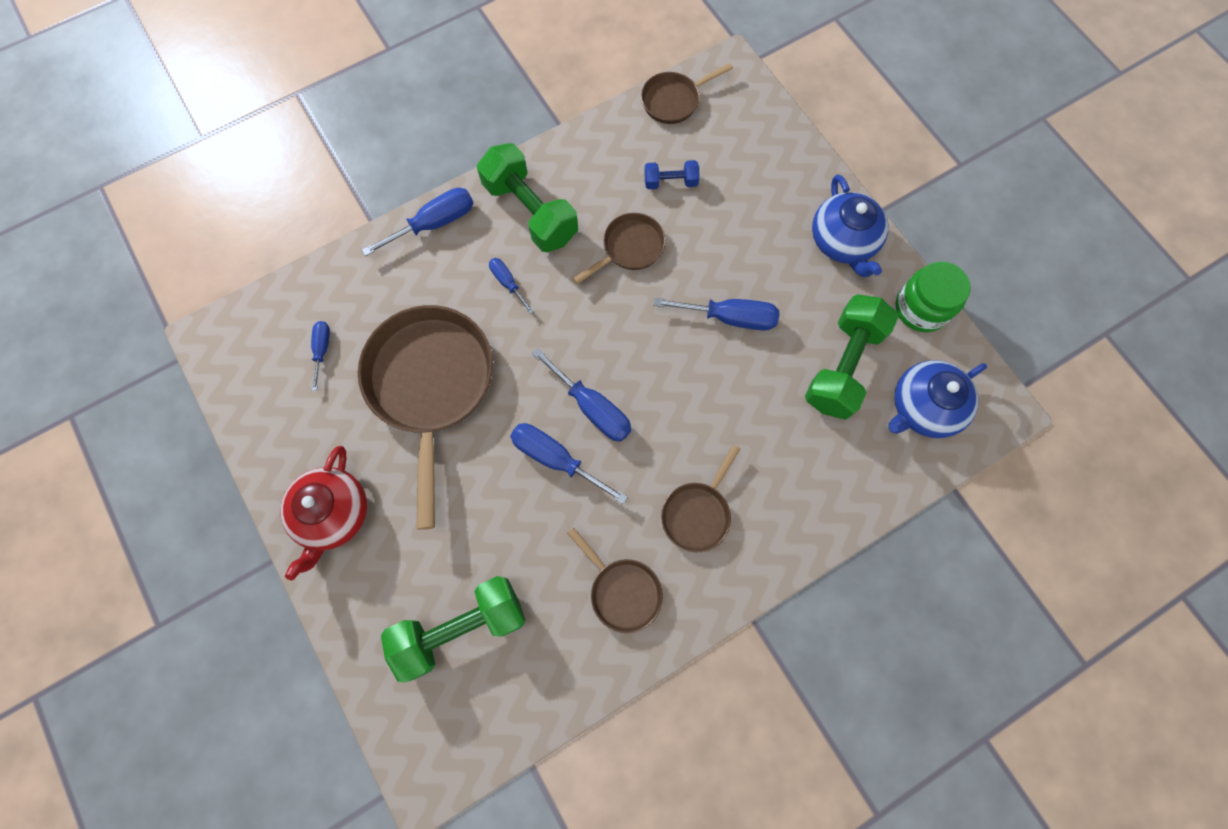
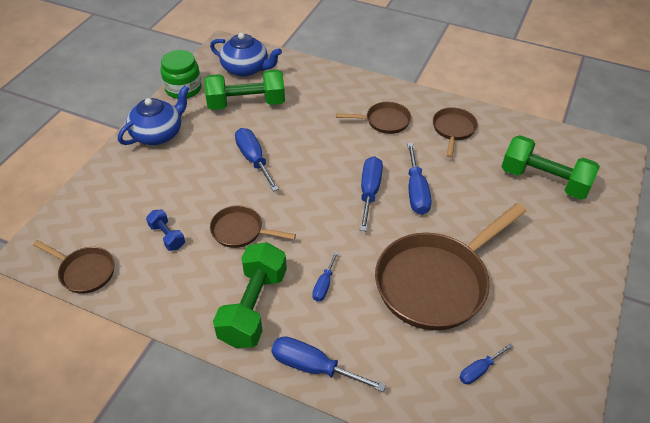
camera: 125 degrees left, 25 degrees down
red teapot [280,446,367,581] -> none

